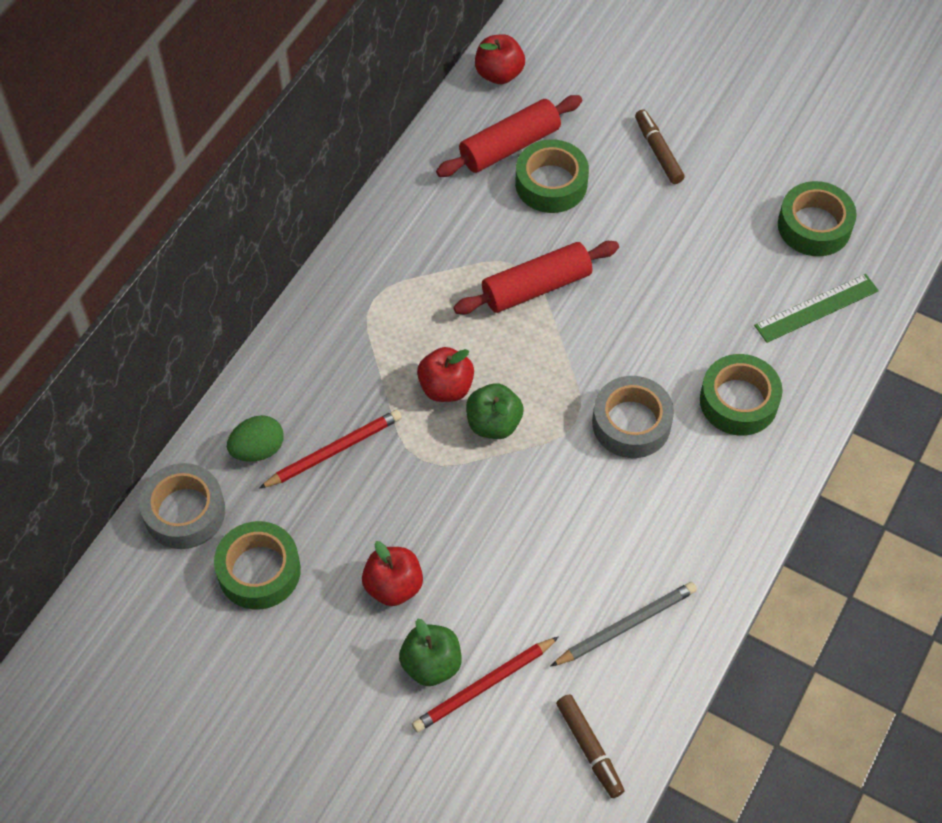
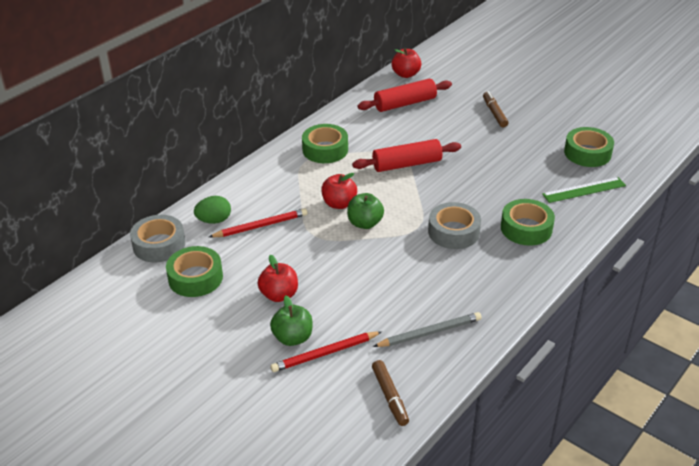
camera: 10 degrees right, 20 degrees down
green tape [515,139,589,213] -> green tape moved to [302,124,348,163]

